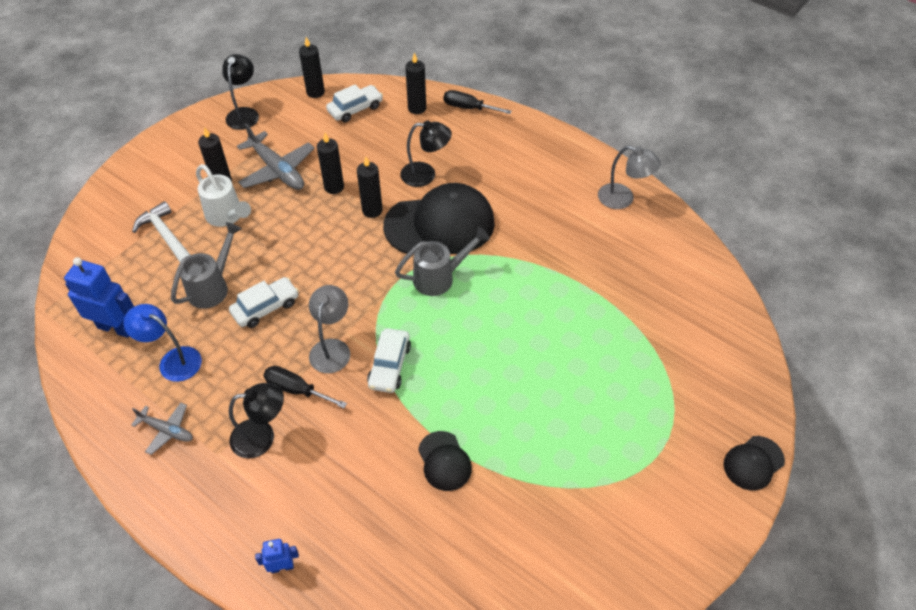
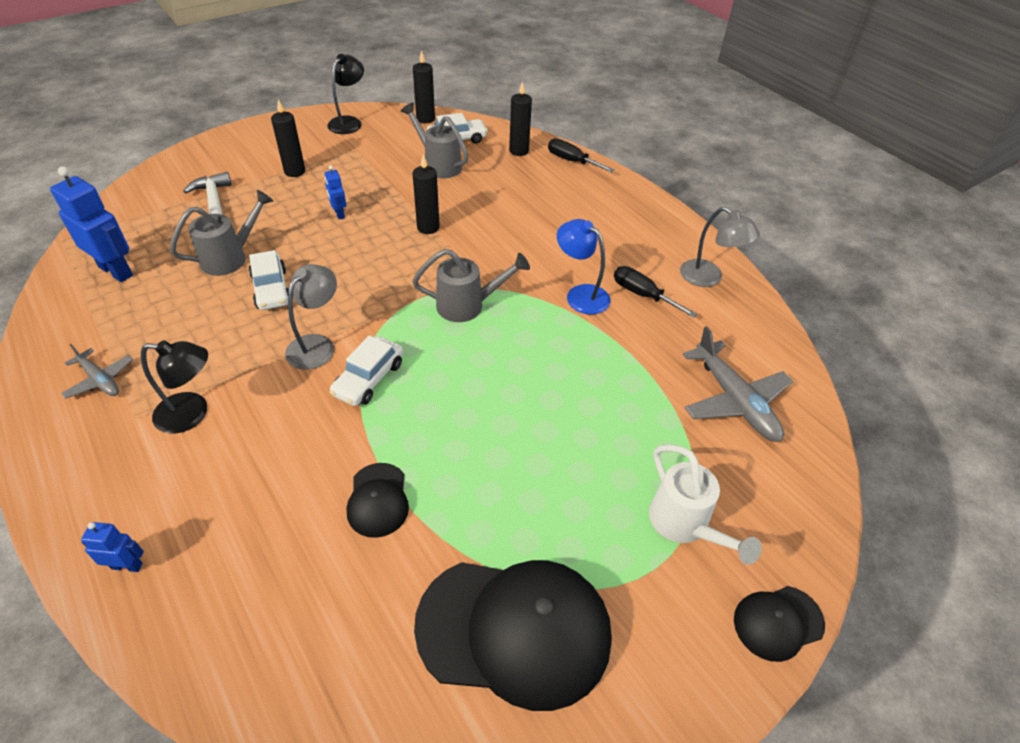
camera: 15 degrees right, 5 degrees down
blue lamp [124,304,202,382] -> blue lamp moved to [557,219,611,315]
white watering can [196,164,251,227] -> white watering can moved to [649,445,762,565]
white car [229,277,299,328] -> white car turned 90 degrees clockwise [249,250,289,310]
grey plane [237,123,315,190] -> grey plane moved to [683,326,793,442]
black screwdriver [263,366,347,408] -> black screwdriver moved to [614,266,697,318]
black candle [317,133,344,194] -> none
black cap [383,183,495,254] -> black cap moved to [414,560,612,711]
black lamp [400,121,452,187] -> none
none -> blue robot [324,165,346,219]
none -> grey watering can [401,103,469,178]

